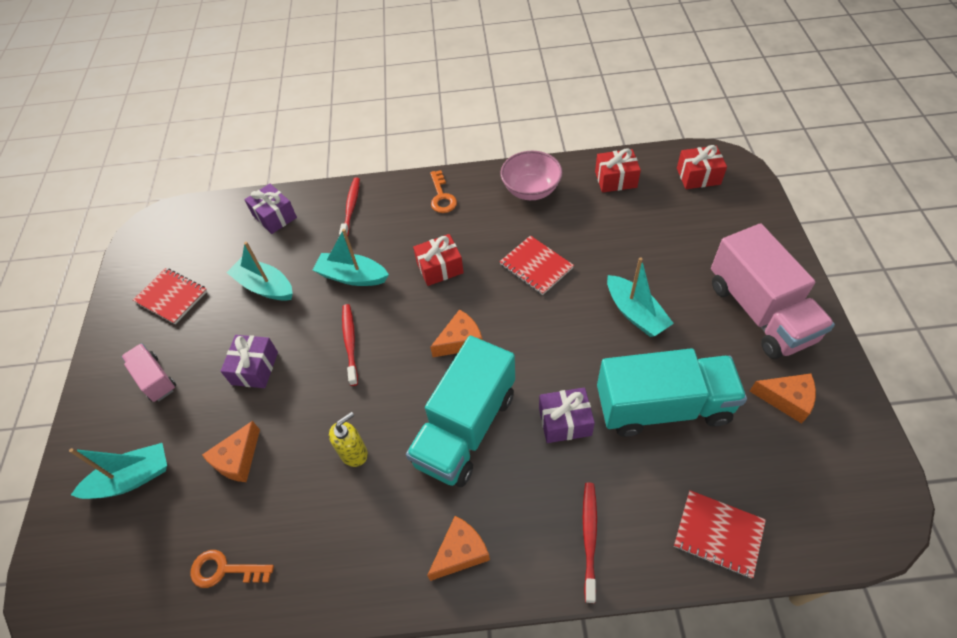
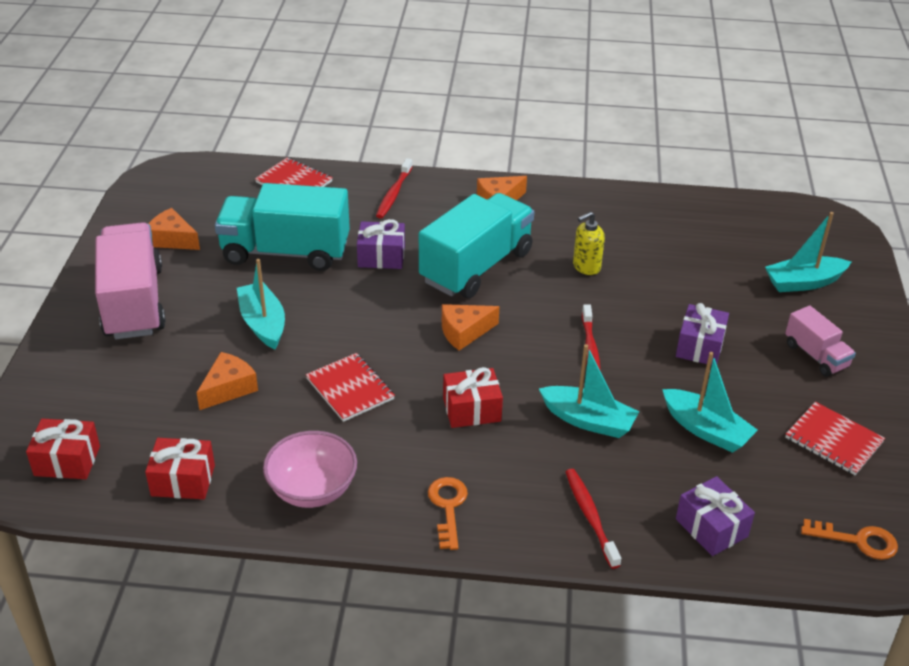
camera: 175 degrees left, 15 degrees down
orange key [190,550,274,588] -> orange key moved to [801,519,898,560]
orange cheese [202,421,260,482] -> orange cheese moved to [197,352,258,410]
red toothbrush [339,177,360,241] -> red toothbrush turned 150 degrees clockwise [566,469,621,569]

